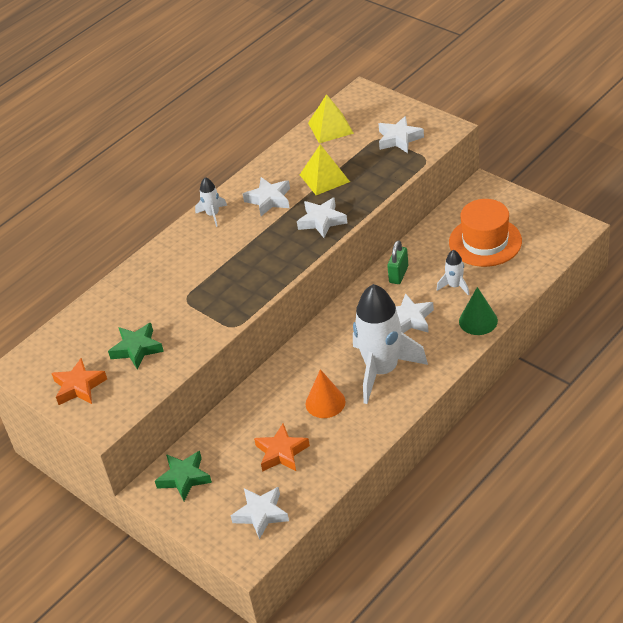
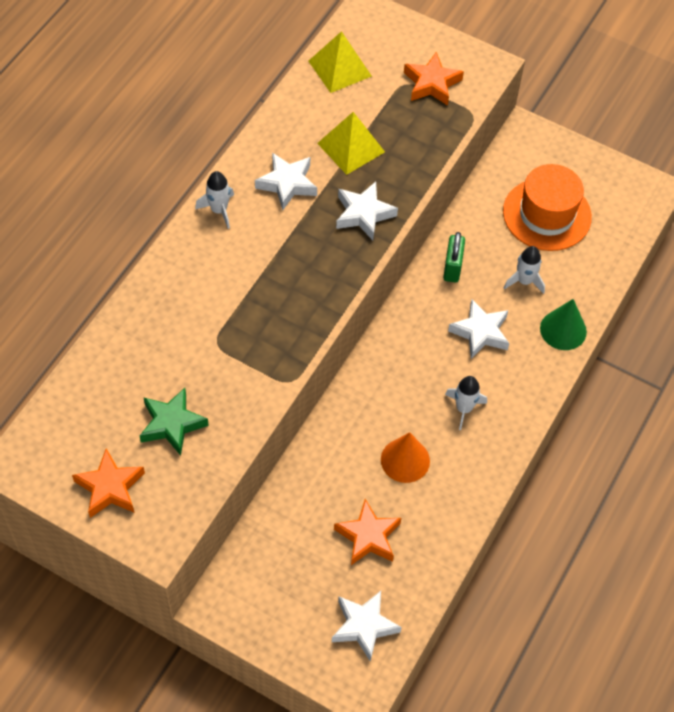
camera: 20 degrees left, 15 degrees up
green star [155,451,212,501] -> none
white rocket [353,284,428,404] -> white rocket [445,376,487,430], size x0.44
white star [378,116,424,153] -> orange star [404,52,464,106]

